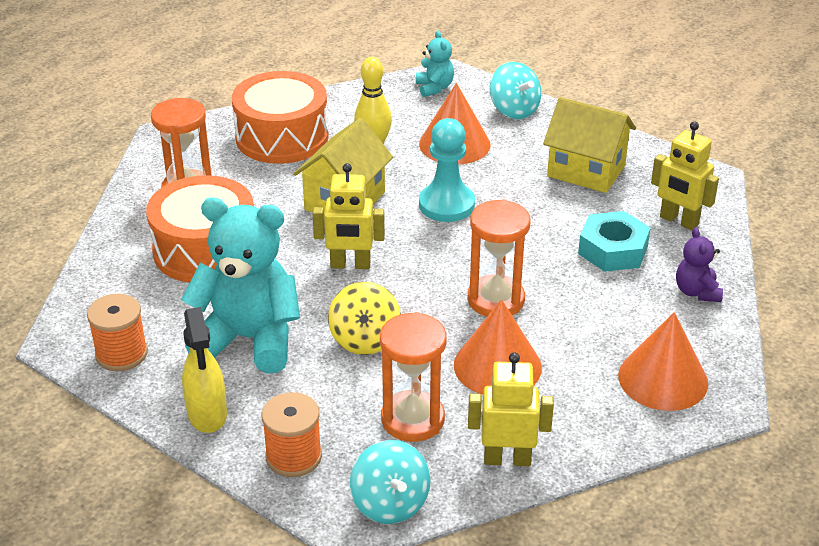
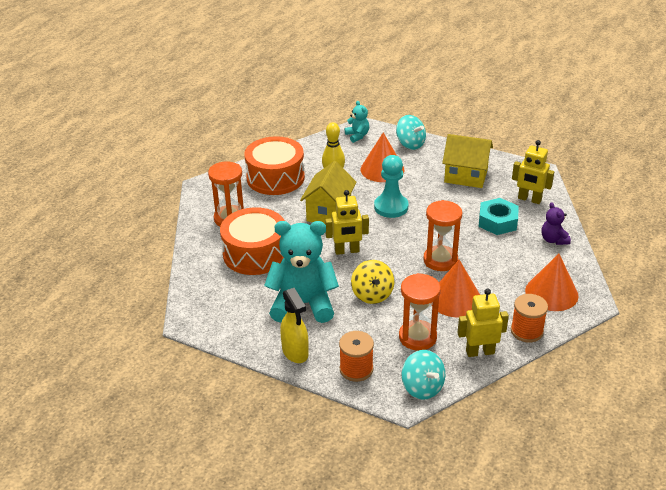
camera: 10 degrees left, 0 degrees up
orange spool [87,294,148,371] -> orange spool moved to [511,294,548,343]

